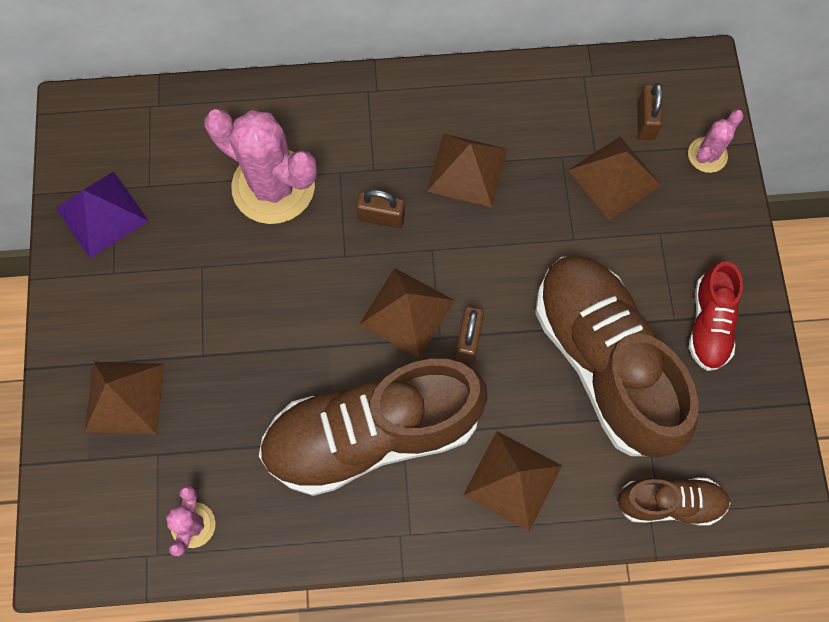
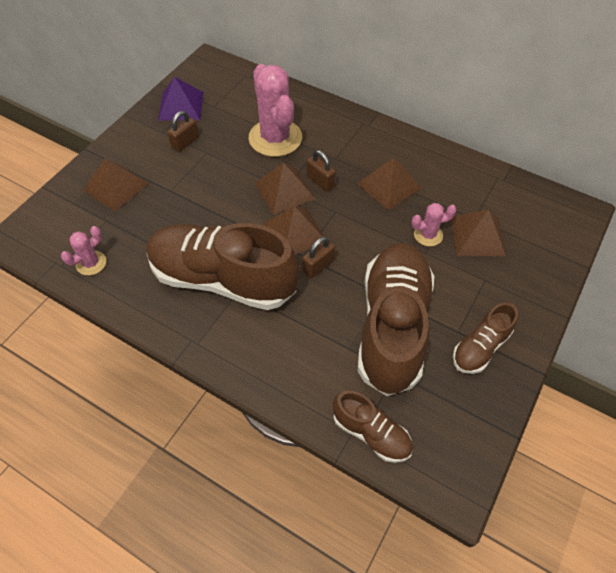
camera: 35 degrees right, 15 degrees down
brown pyramid [463,431,562,532] -> brown pyramid moved to [255,163,315,215]
brown padlock [637,83,663,140] -> brown padlock moved to [168,111,199,152]
pink cactus [688,110,744,173] -> pink cactus moved to [411,203,457,246]
red shoe [689,261,743,371] -> brown shoe [453,302,518,374]

